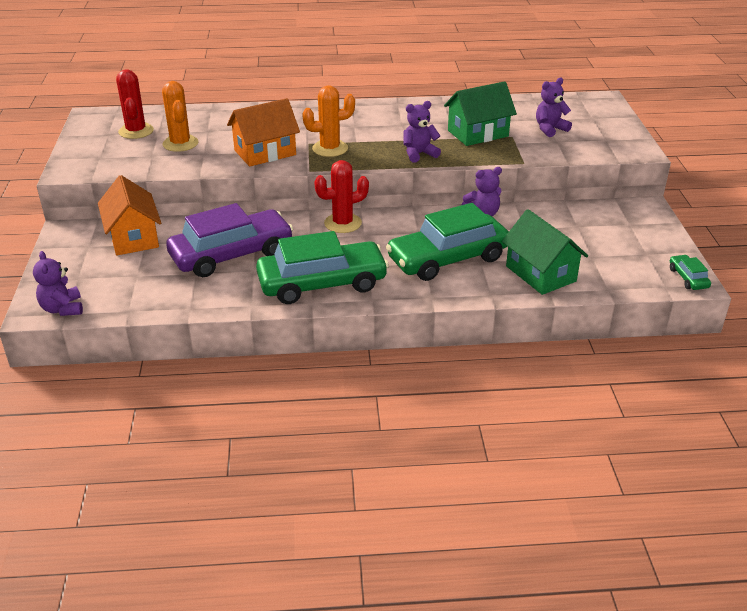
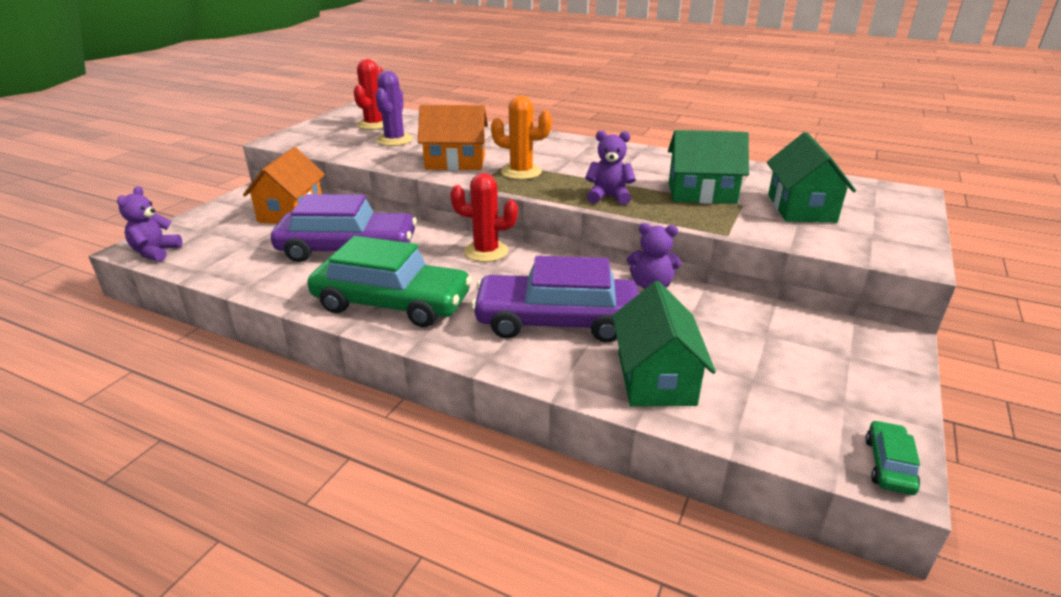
camera: 30 degrees right, 5 degrees down
orange cactus [162,81,198,152] -> purple cactus [376,71,413,146]
green car [386,203,509,281] -> purple car [471,256,639,342]
purple teddy bear [536,78,572,137] -> green house [767,132,856,223]

